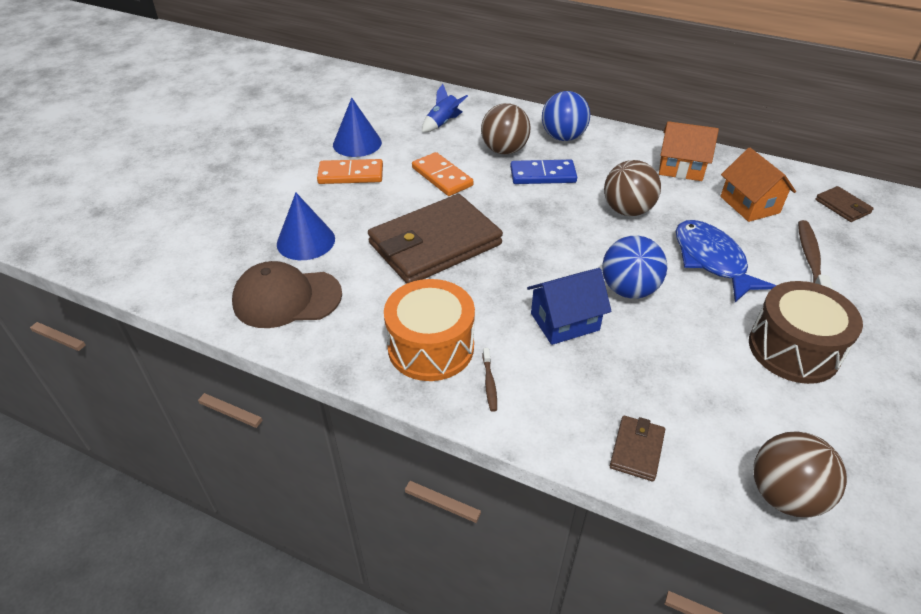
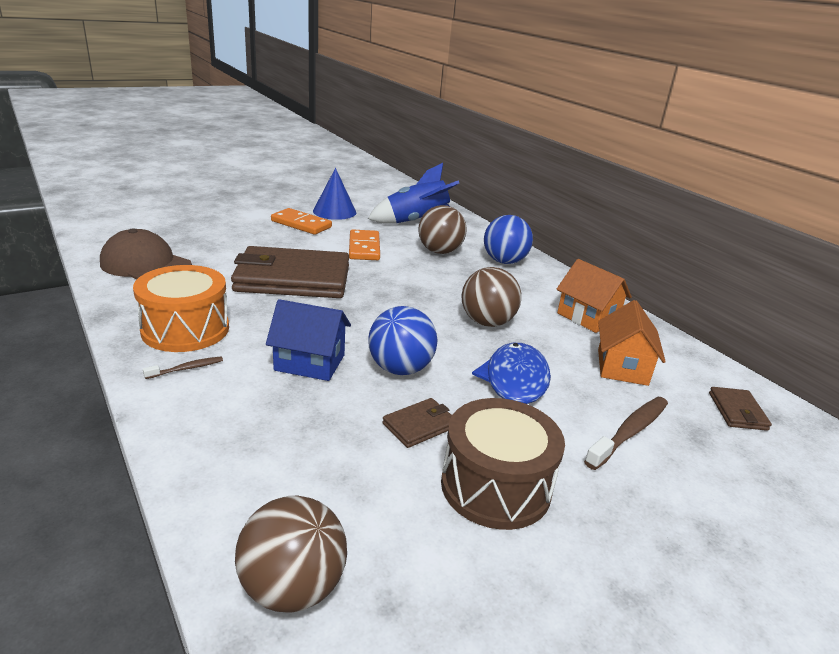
camera: 30 degrees right, 15 degrees down
blue cone [277,193,335,260] -> none
blue rocket [422,84,468,132] -> blue rocket [368,163,459,223], size x1.83
brown toothbrush [483,348,497,412] -> brown toothbrush turned 150 degrees counterclockwise [143,356,223,379]
blue domino [510,160,577,184] -> none
brown wallet [610,415,665,482] -> brown wallet moved to [382,398,452,448]

